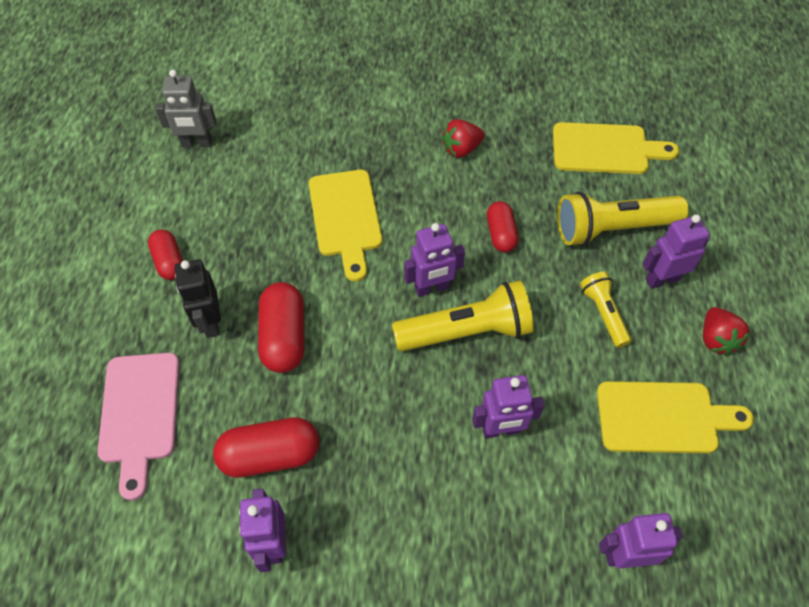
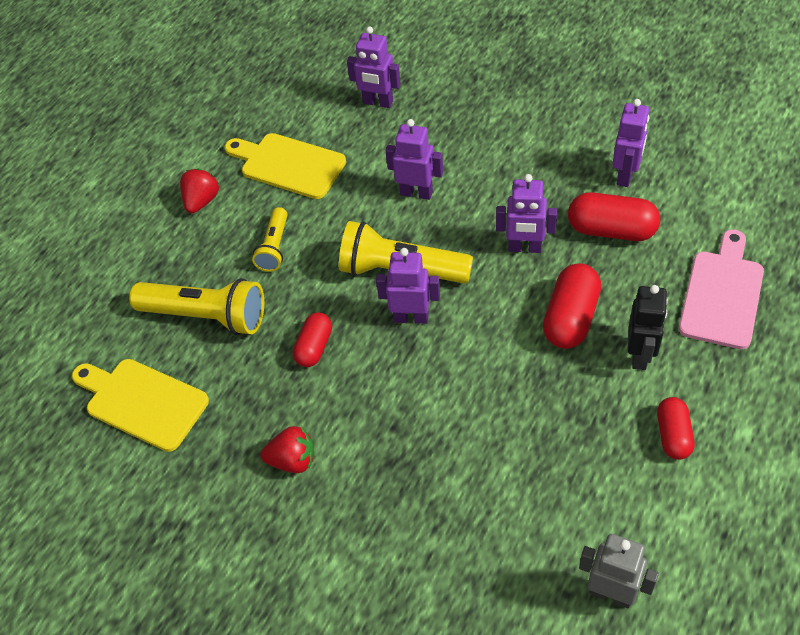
camera: 150 degrees left, 5 degrees down
yellow cutting board [309,170,382,281] -> none
purple robot [643,214,709,289] -> purple robot moved to [496,174,557,253]

